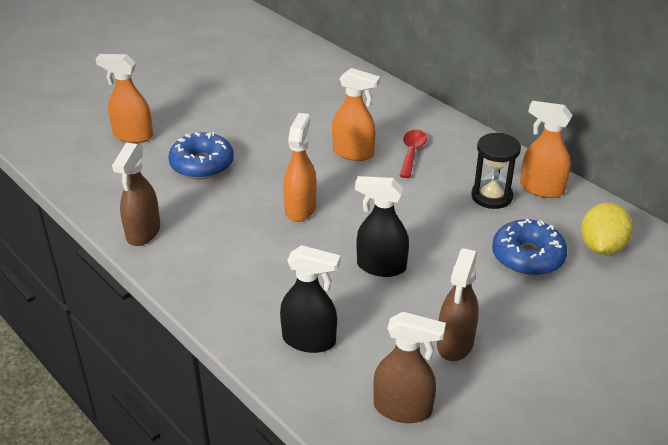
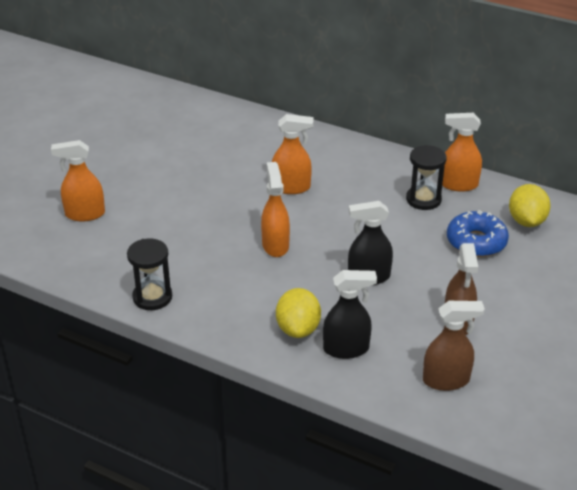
camera: 20 degrees left, 0 degrees up
brown spray bottle [112,143,160,246] -> black hourglass [127,238,172,310]
blue donut [168,132,234,179] -> none
red spoon [400,130,427,178] -> none
none -> yellow lemon [276,288,321,338]

